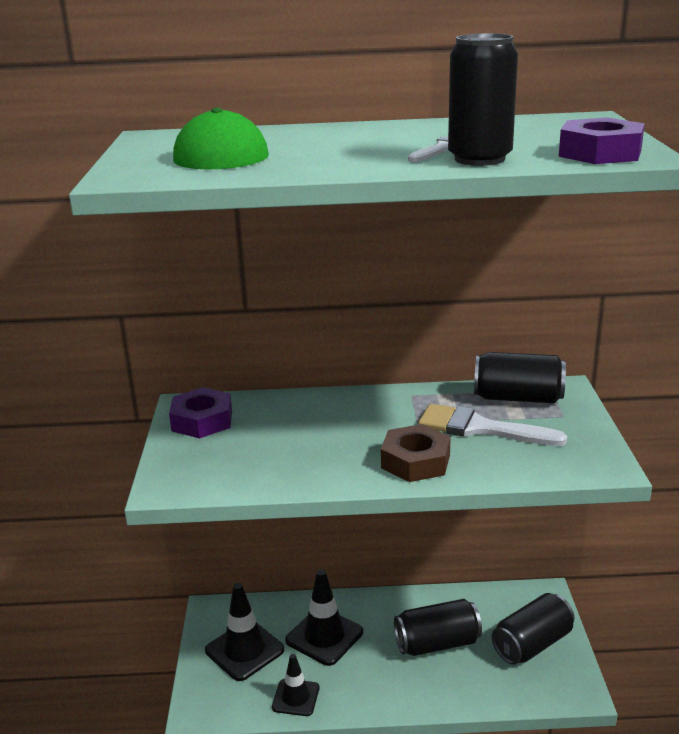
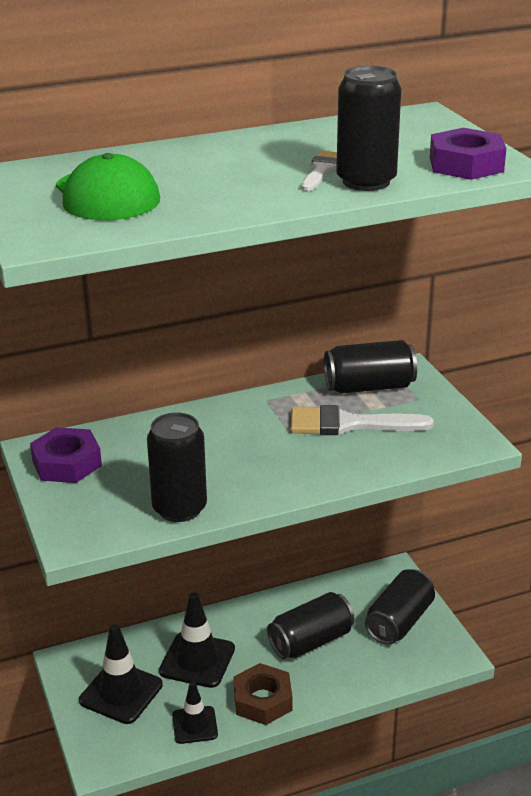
camera: 20 degrees left, 5 degrees up
brown nut [381,424,451,482] -> brown nut moved to [234,663,293,725]
none -> black can [147,413,207,522]

